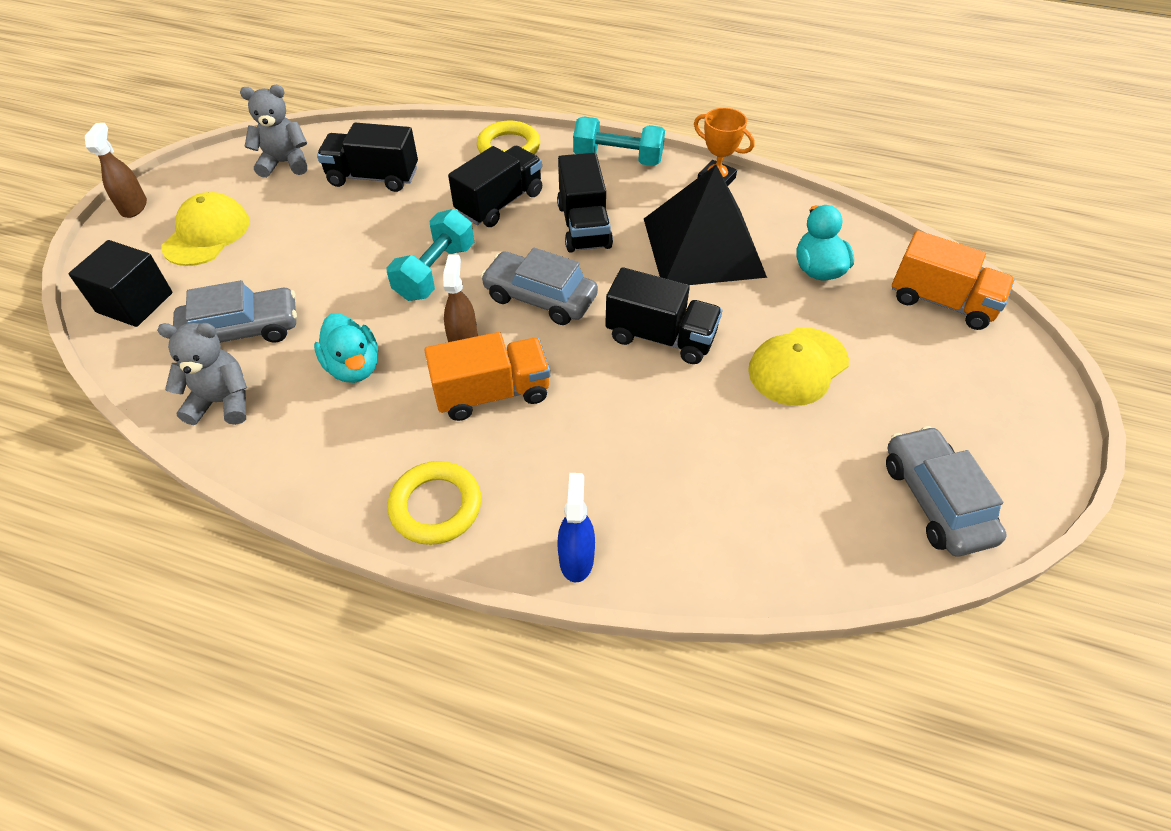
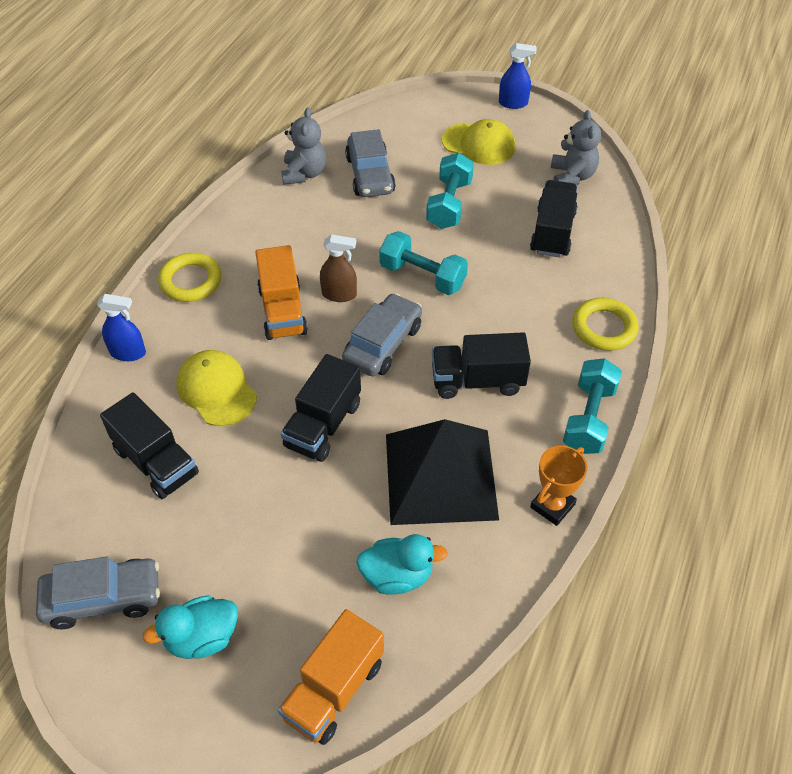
camera: 95 degrees right, 0 degrees up
black cube [69,240,172,327] -> none
brown spray bottle [85,123,147,218] -> blue spray bottle [499,43,537,109]
turquoise duck [314,313,378,383] -> turquoise duck moved to [143,595,238,659]
black truck [448,146,542,227] -> black truck moved to [100,392,199,499]
yellow cap [748,327,849,406] -> yellow cap moved to [176,350,257,426]
none -> turquoise dumbbell [426,153,474,229]

